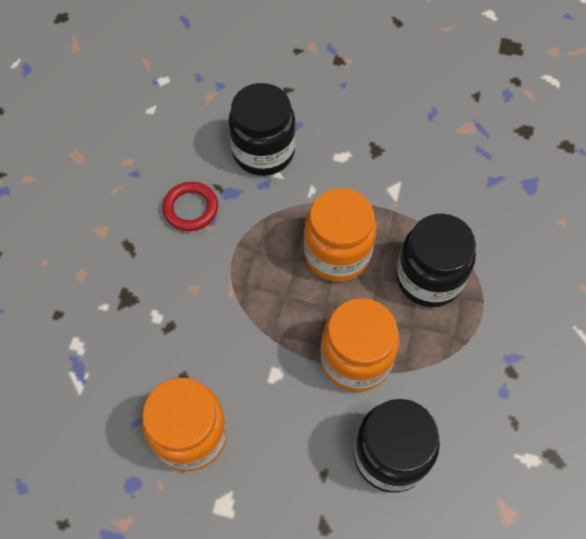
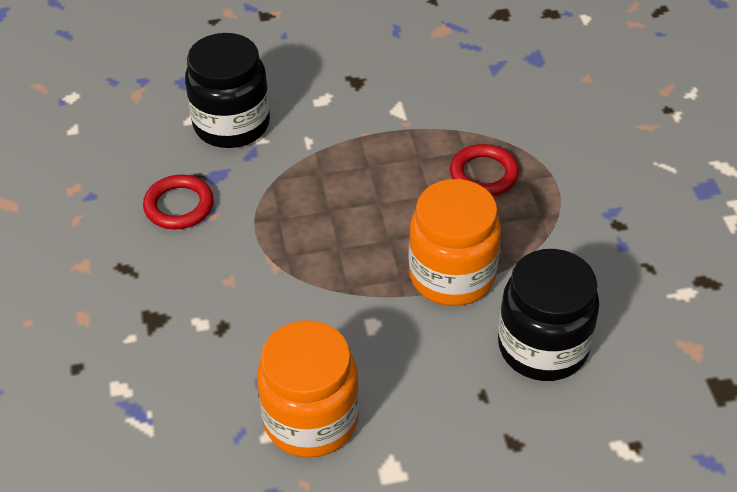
camera: 25 degrees left, 15 degrees down
orange jar [304,188,377,282] -> none
black jar [396,214,476,307] -> red ring [450,144,519,196]

